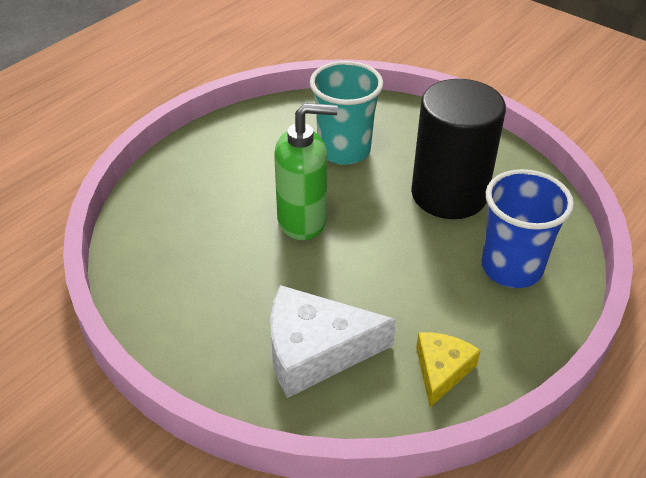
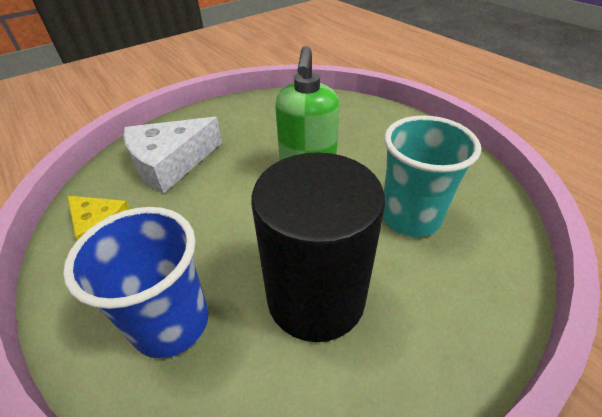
camera: 105 degrees right, 0 degrees up
white cheese [270,285,396,398] -> white cheese turned 135 degrees counterclockwise [123,117,222,194]

